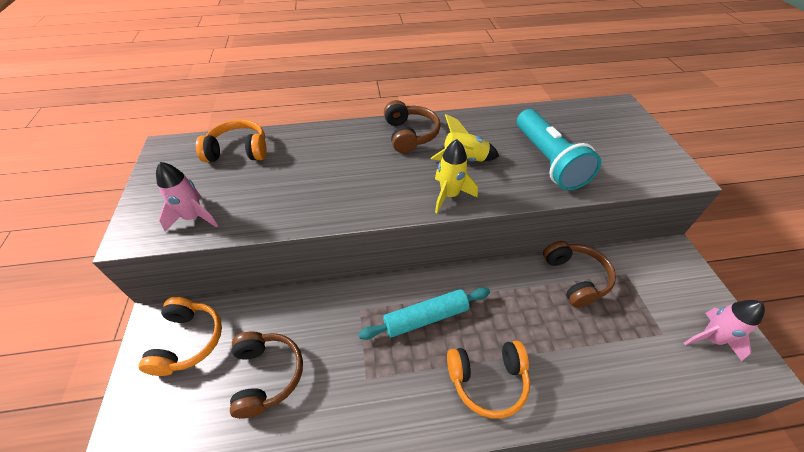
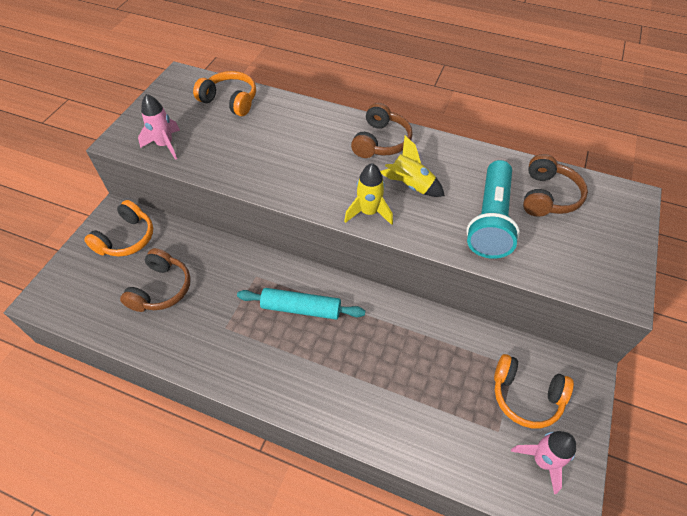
camera: 30 degrees right, 5 degrees up
orange headphones [447,341,530,419] -> orange headphones moved to [494,354,574,428]
brown headphones [543,241,616,308] -> brown headphones moved to [523,154,588,217]

